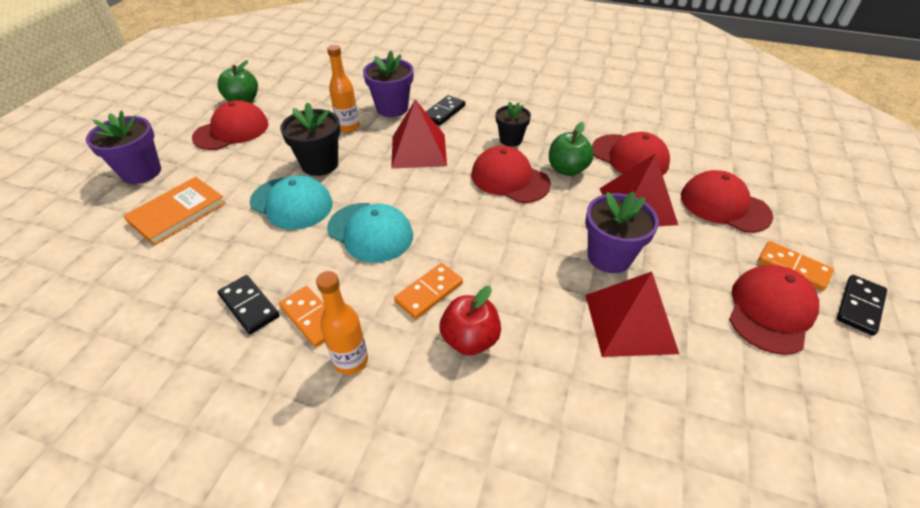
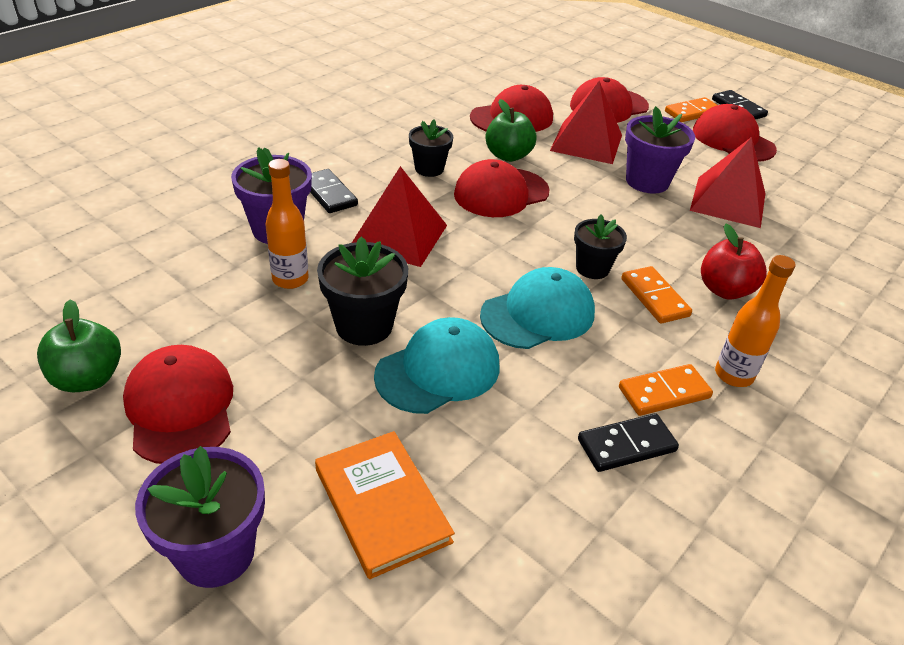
camera: 70 degrees left, 5 degrees down
none -> black flower pot [574,214,627,279]

